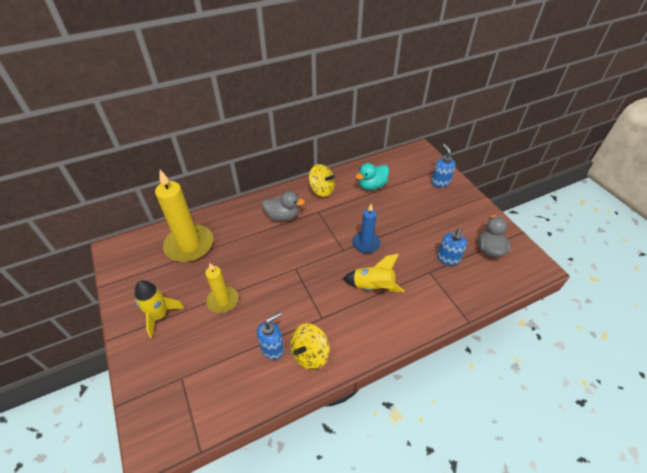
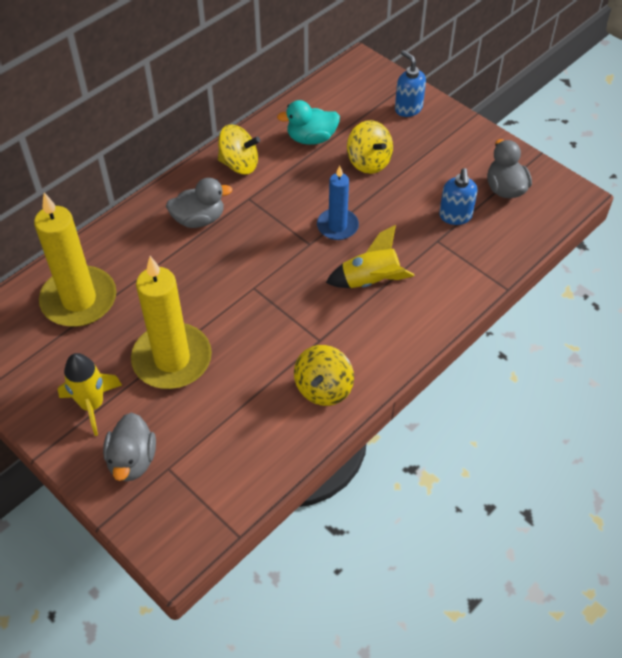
camera: 20 degrees left, 5 degrees up
yellow candle [205,263,238,313] -> yellow candle [131,256,212,389], size x1.72
blue soap dispenser [257,312,284,360] -> none
turquoise duck [356,163,389,190] -> turquoise duck turned 45 degrees clockwise [277,100,340,145]
none -> grey duck [103,413,156,482]
none -> yellow spinning top [347,120,393,174]

